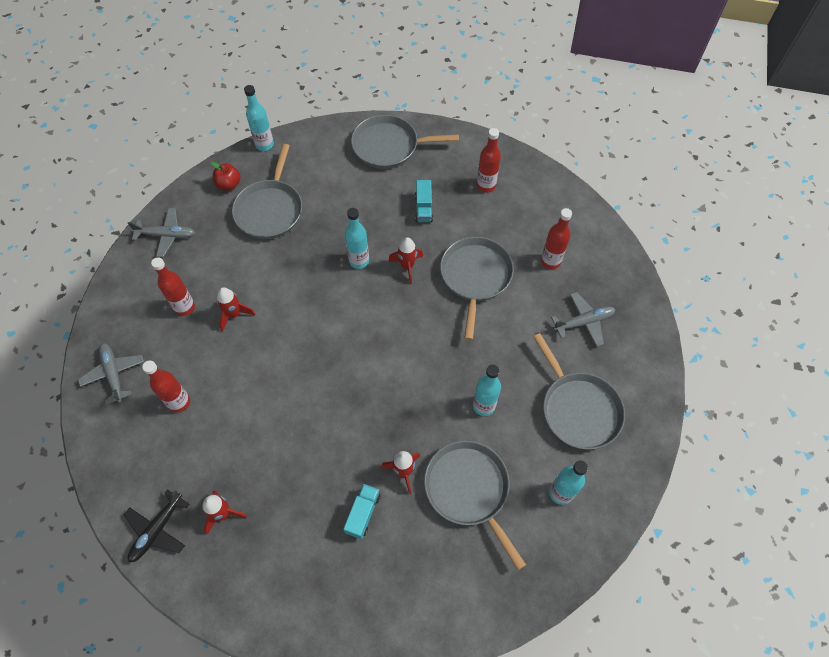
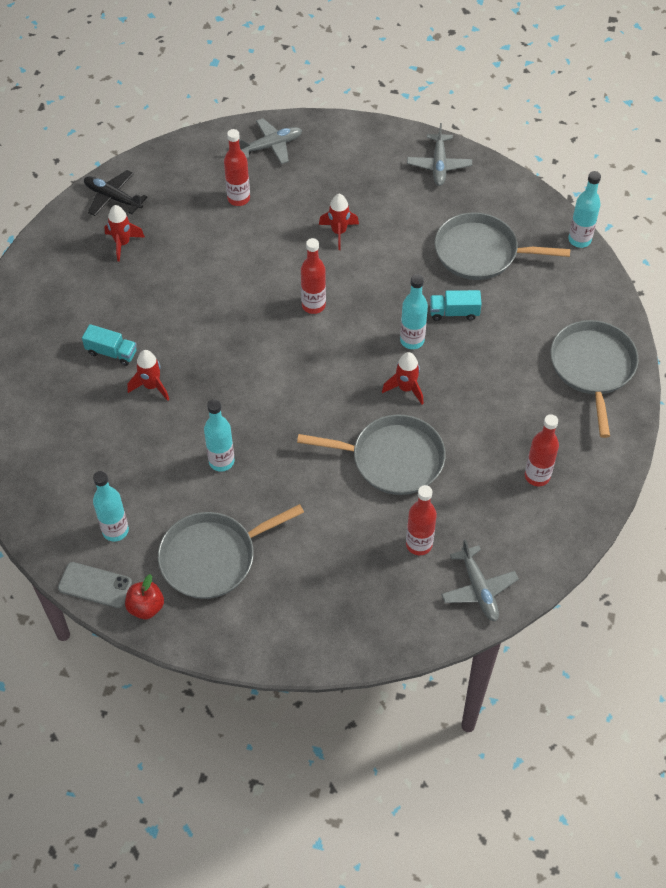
camera: 90 degrees right, 5 degrees down
red bottle [151,257,195,316] -> red bottle moved to [301,238,326,314]
red apple [211,161,240,190] -> red apple moved to [125,574,164,619]
turquoise truck [415,180,433,222] -> turquoise truck moved to [430,290,482,321]
grey pan [424,441,526,570] -> none
grey plane [551,292,615,347] -> grey plane moved to [441,539,519,621]
none -> grey phone [58,562,132,608]

